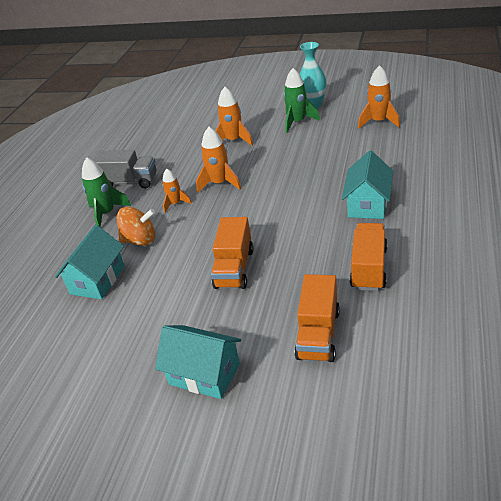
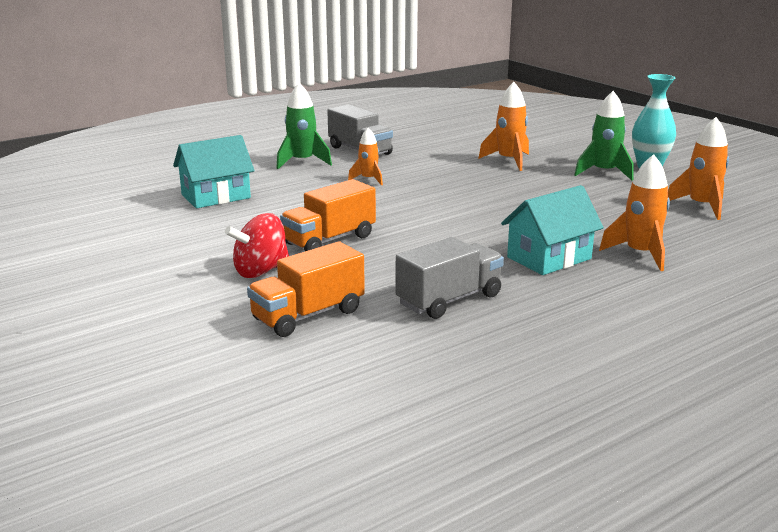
camera: 35 degrees right, 15 degrees down
orange spinning top [117,207,155,246] -> none
turquoise house [155,325,241,399] -> none
orange rocket [196,127,241,193] -> orange rocket moved to [599,154,670,271]
orange truck [350,223,387,291] -> grey truck [396,237,504,319]
none -> red spinning top [225,213,289,278]

